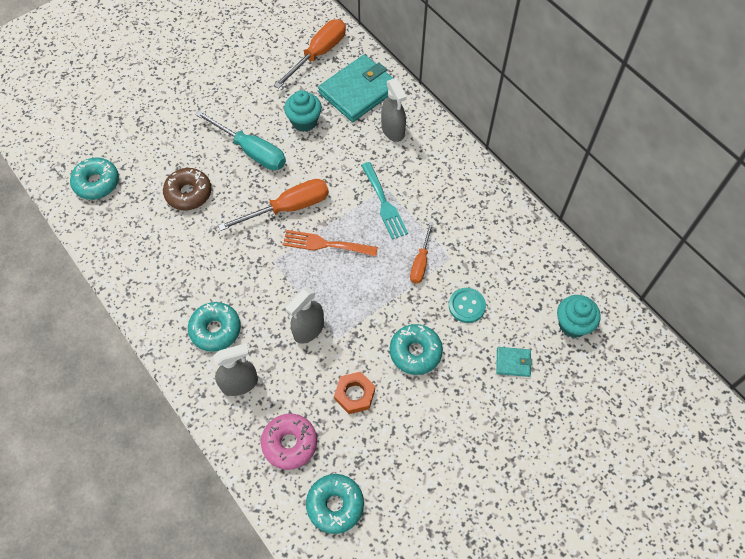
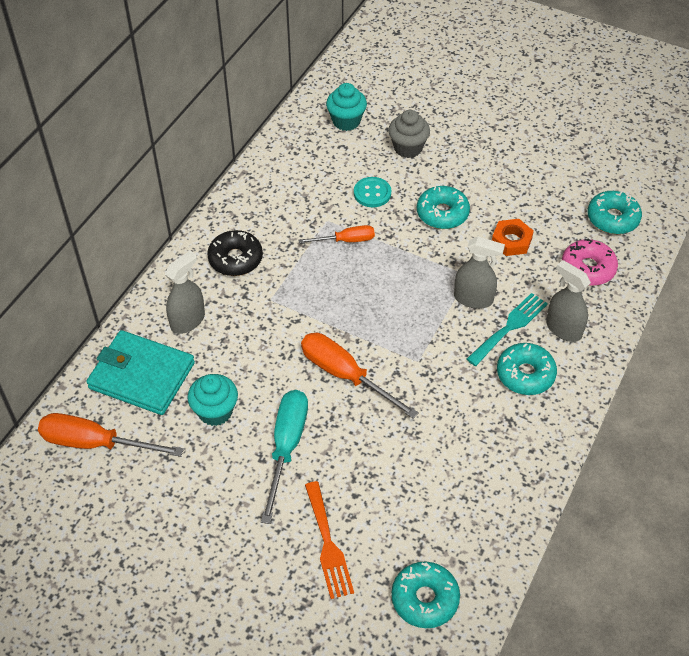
camera: 115 degrees left, 10 degrees down
brown donut [163,168,211,210] -> none
orange fork [283,230,378,256] -> orange fork moved to [305,481,354,599]
turquoise fork [361,162,408,240] -> turquoise fork moved to [467,293,548,366]
turquoise wallet [496,347,532,377] -> grey cupcake [388,110,430,158]
none -> black donut [207,230,263,276]

